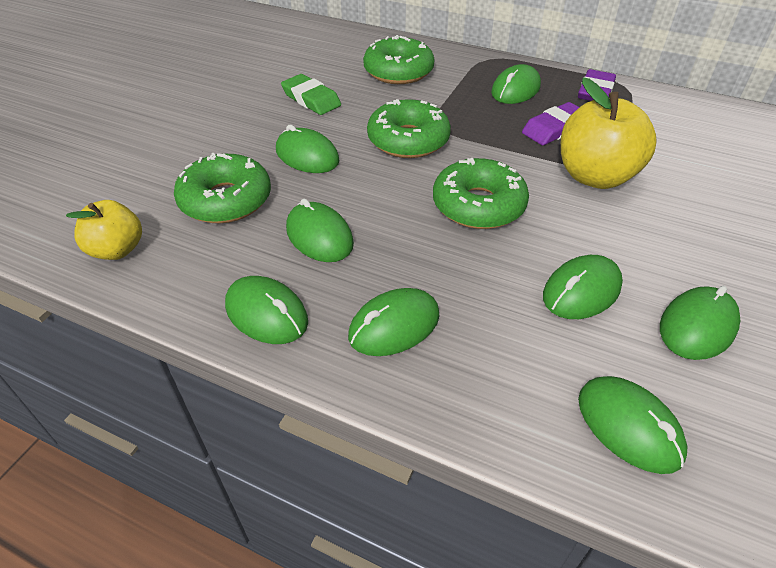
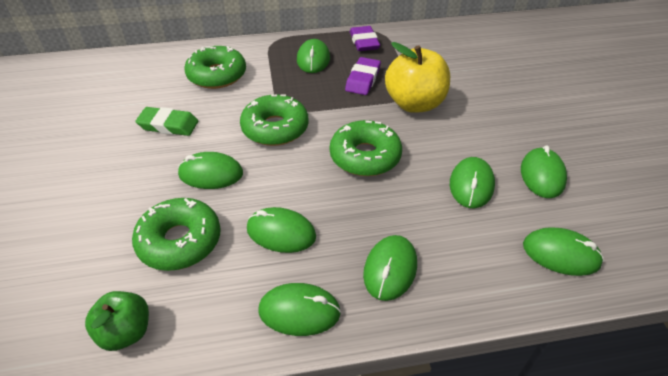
camera: 35 degrees left, 0 degrees up
yellow apple [66,200,142,260] -> green apple [85,291,149,351]

